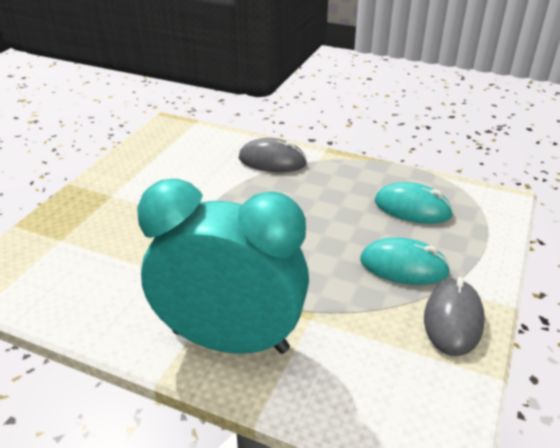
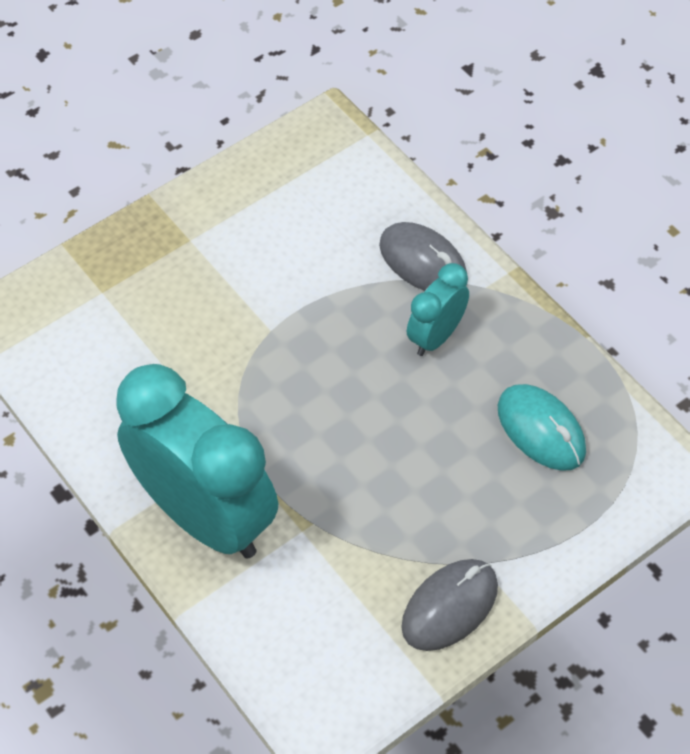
camera: 30 degrees right, 20 degrees up
turquoise mouse [360,237,451,285] -> none
none -> turquoise clock [407,263,469,356]

